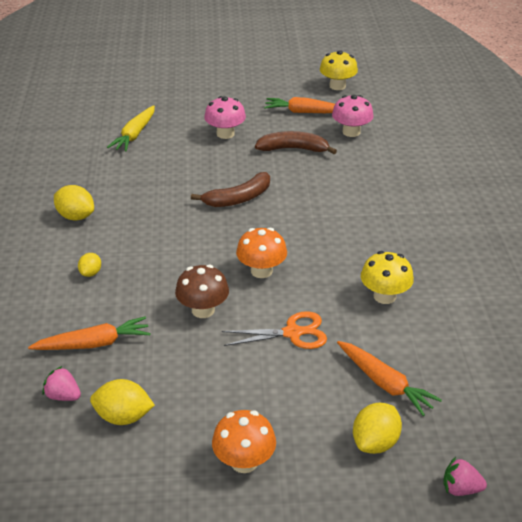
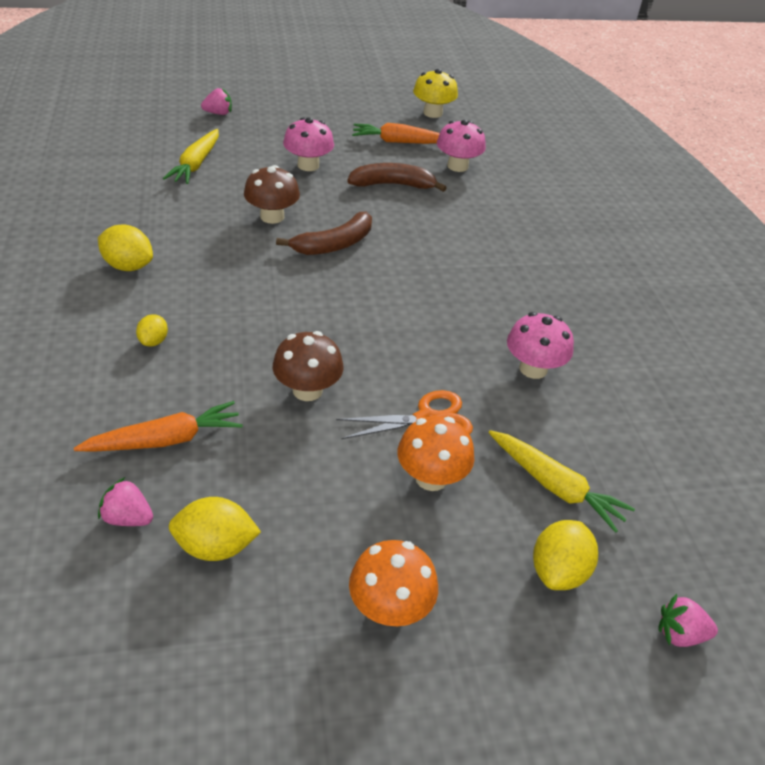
camera: 10 degrees left, 5 degrees up
orange mushroom [236,228,287,278] -> orange mushroom moved to [398,416,474,491]
orange carrot [337,341,442,416] -> yellow carrot [489,430,635,533]
yellow mushroom [361,251,414,304] -> pink mushroom [507,312,574,379]
none -> pink strawberry [201,88,232,115]
none -> brown mushroom [244,165,300,224]

